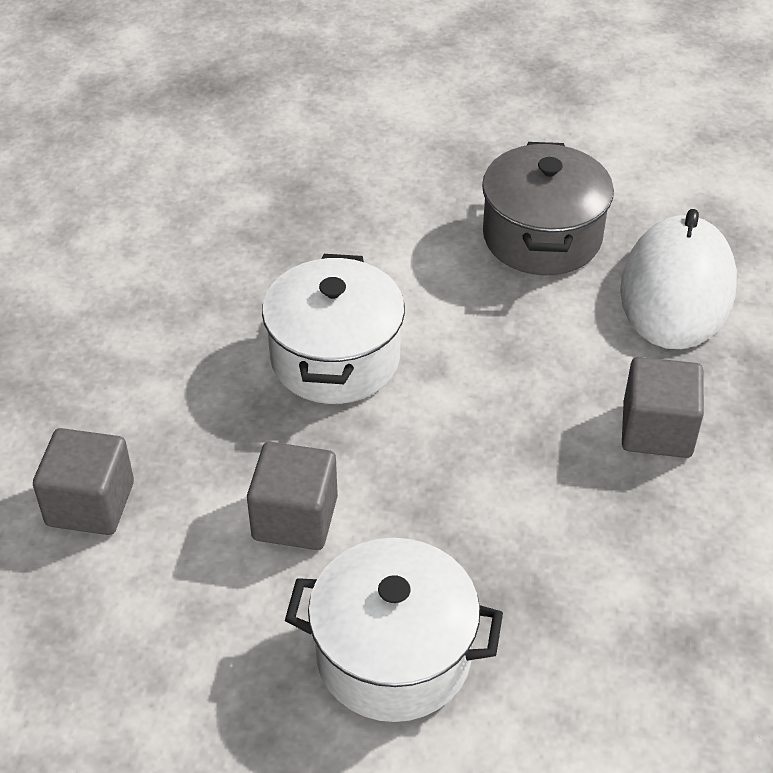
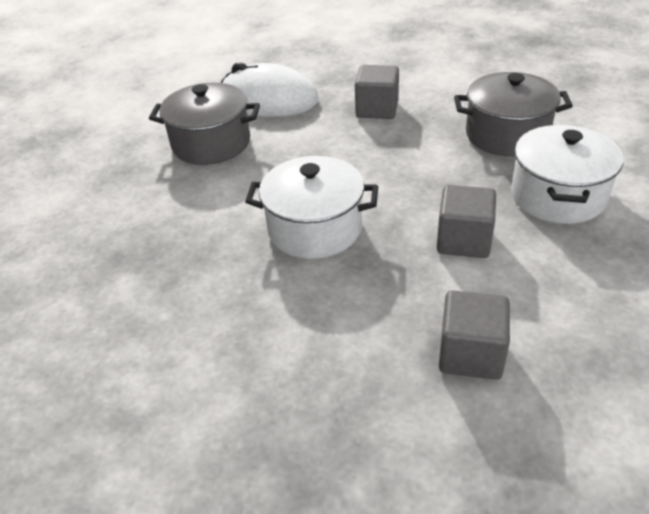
camera: 85 degrees left, 5 degrees down
none -> grey pot [454,72,573,156]

